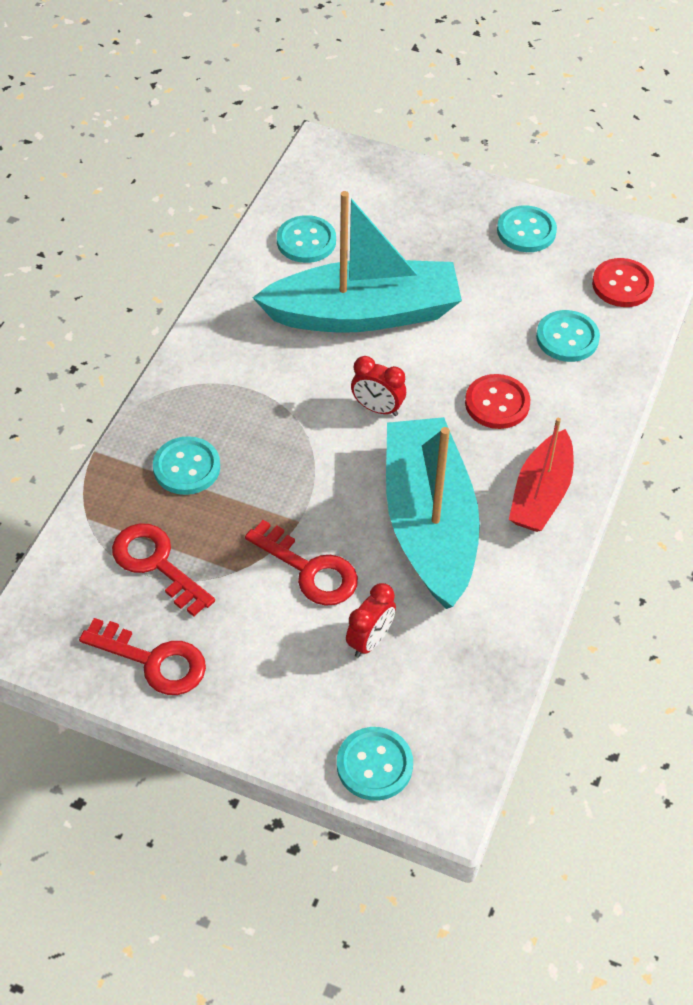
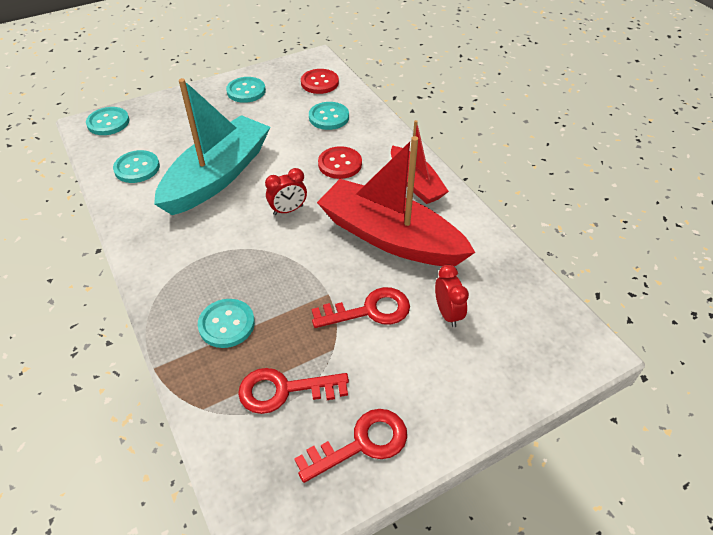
camera: 50 degrees left, 5 degrees down
turquoise button [337,727,413,801] -> turquoise button moved to [86,107,129,135]
turquoise boat [386,417,480,609] -> red boat [317,136,476,266]

